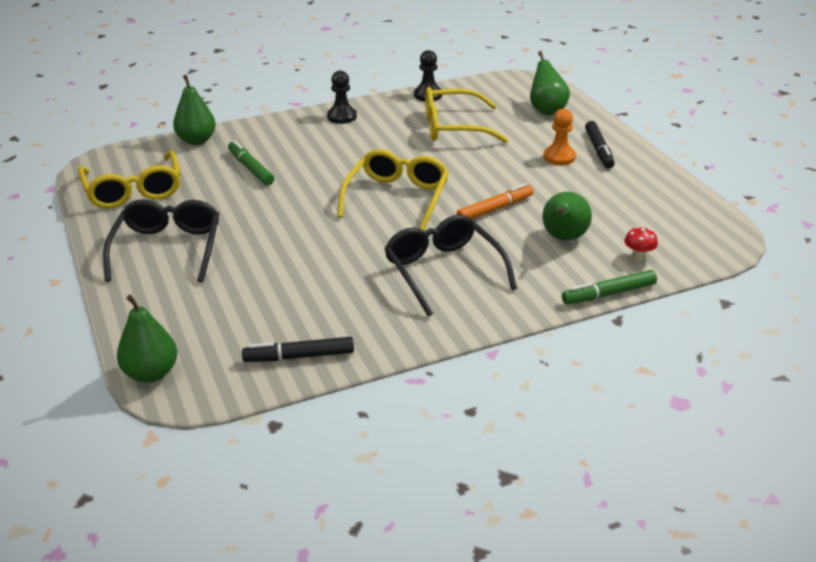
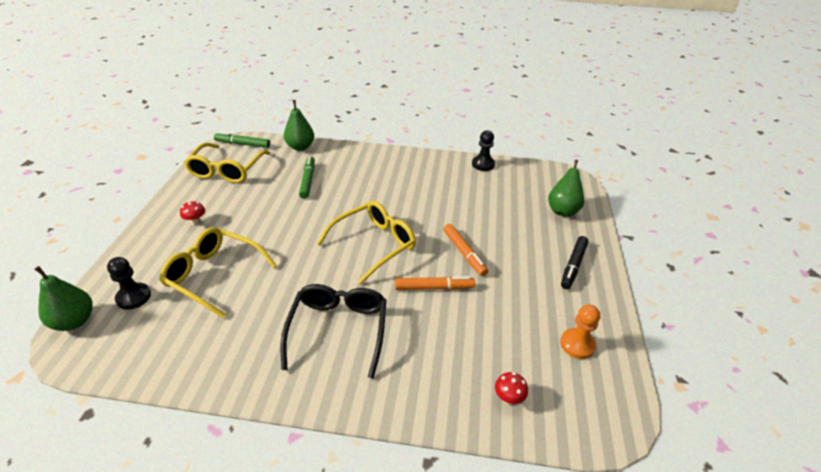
camera: 30 degrees right, 5 degrees up
black glasses [103,199,219,282] -> red mushroom [180,201,205,226]
black marker [242,337,354,362] -> none
black pawn [327,71,357,124] -> black pawn moved to [107,257,151,310]
yellow glasses [425,87,509,143] -> yellow glasses moved to [159,227,277,319]
green pear [542,192,592,240] -> none
orange pawn [543,109,576,165] -> orange pawn moved to [560,305,600,359]
green marker [562,270,657,304] -> green marker moved to [214,132,270,148]
none -> orange marker [443,224,488,276]

